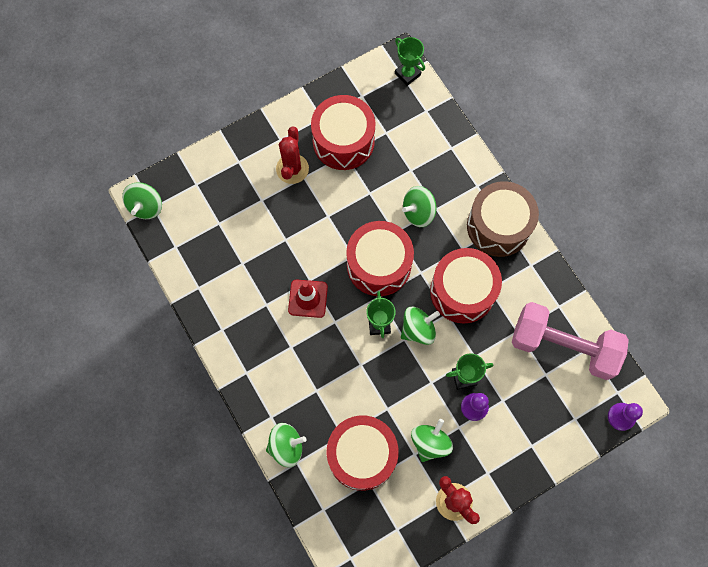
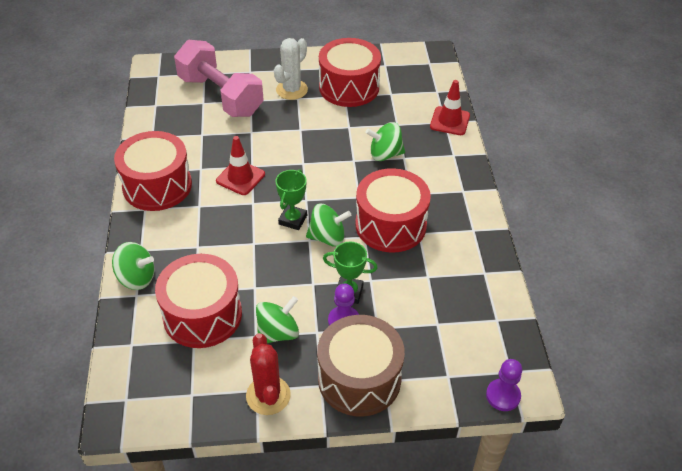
camera: 25 degrees right, 25 degrees down
green spinning top [122,182,162,219] -> none
red cactus [276,126,309,184] -> white cactus [274,38,308,100]
red drum [346,221,414,296] -> red drum moved to [114,131,192,211]
green trophy [395,37,425,86] -> none
brown drum [467,181,539,257] -> brown drum moved to [317,315,405,417]
pink dumbbell [512,302,629,380] -> pink dumbbell moved to [174,40,264,117]
none -> red traffic cone [430,80,470,135]

